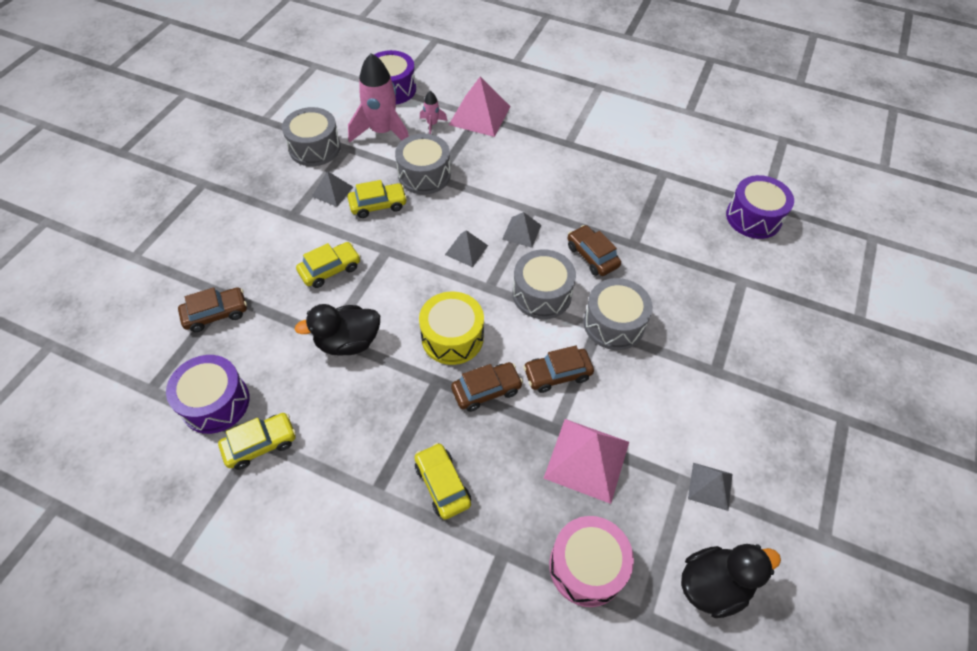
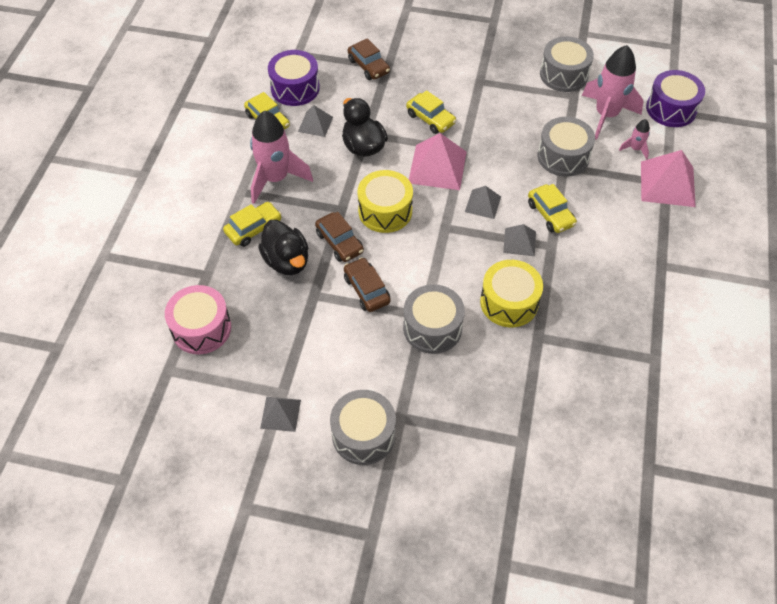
camera: 80 degrees right, 0 degrees up
grey pyramid [312,171,353,207] -> grey pyramid moved to [298,105,333,137]
yellow car [348,180,407,218] -> yellow car moved to [528,184,577,233]
grey drum [512,249,576,319] -> grey drum moved to [330,390,396,465]
pink pyramid [544,419,629,504] -> pink pyramid moved to [409,133,466,190]
brown car [567,225,621,276] -> yellow drum [480,260,543,327]
black duck [681,544,781,618] -> black duck moved to [258,220,308,275]
purple drum [726,175,794,239] -> none
none -> pink rocket [250,111,313,204]

